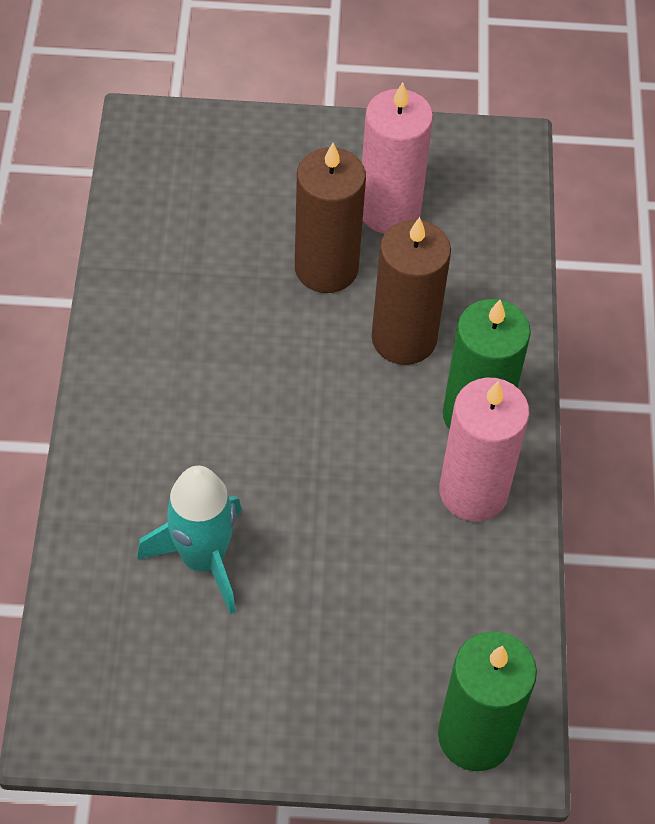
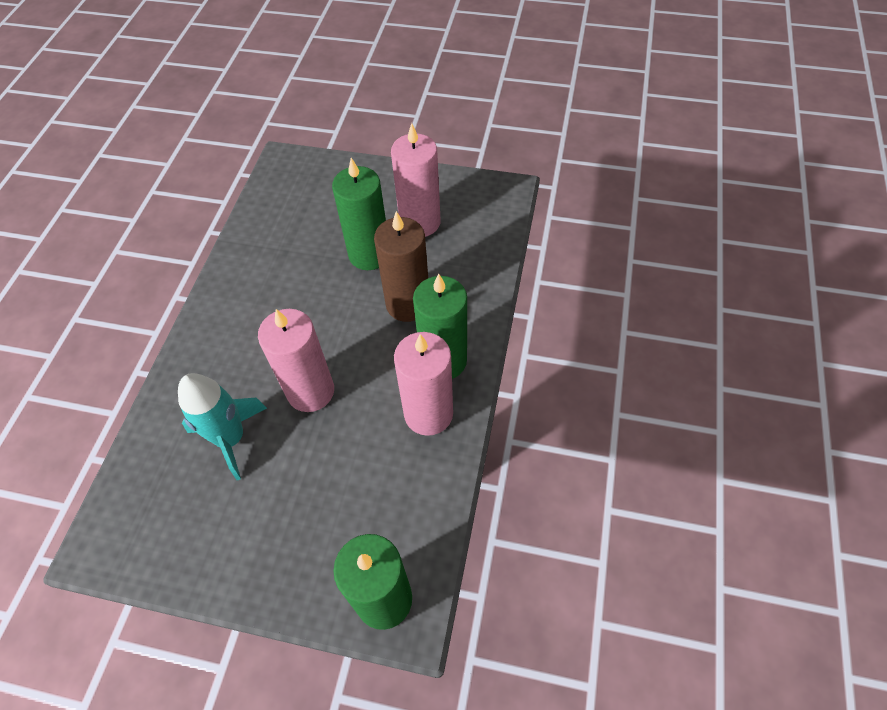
camera: 15 degrees right, 0 degrees up
brown candle [295,143,366,293] -> green candle [332,158,386,270]
none -> pink candle [258,309,334,412]

